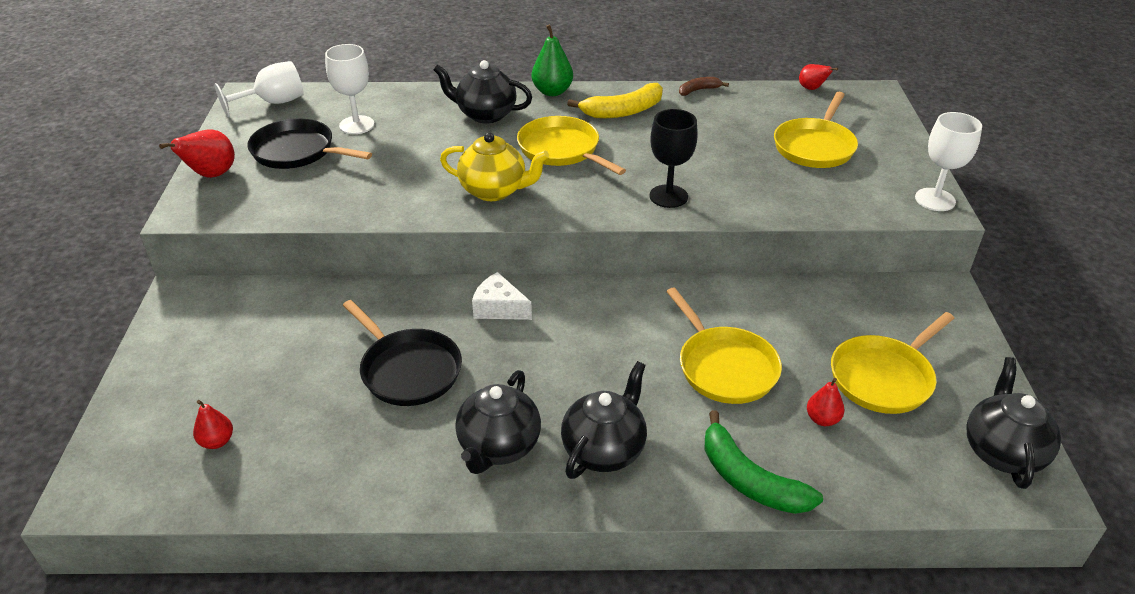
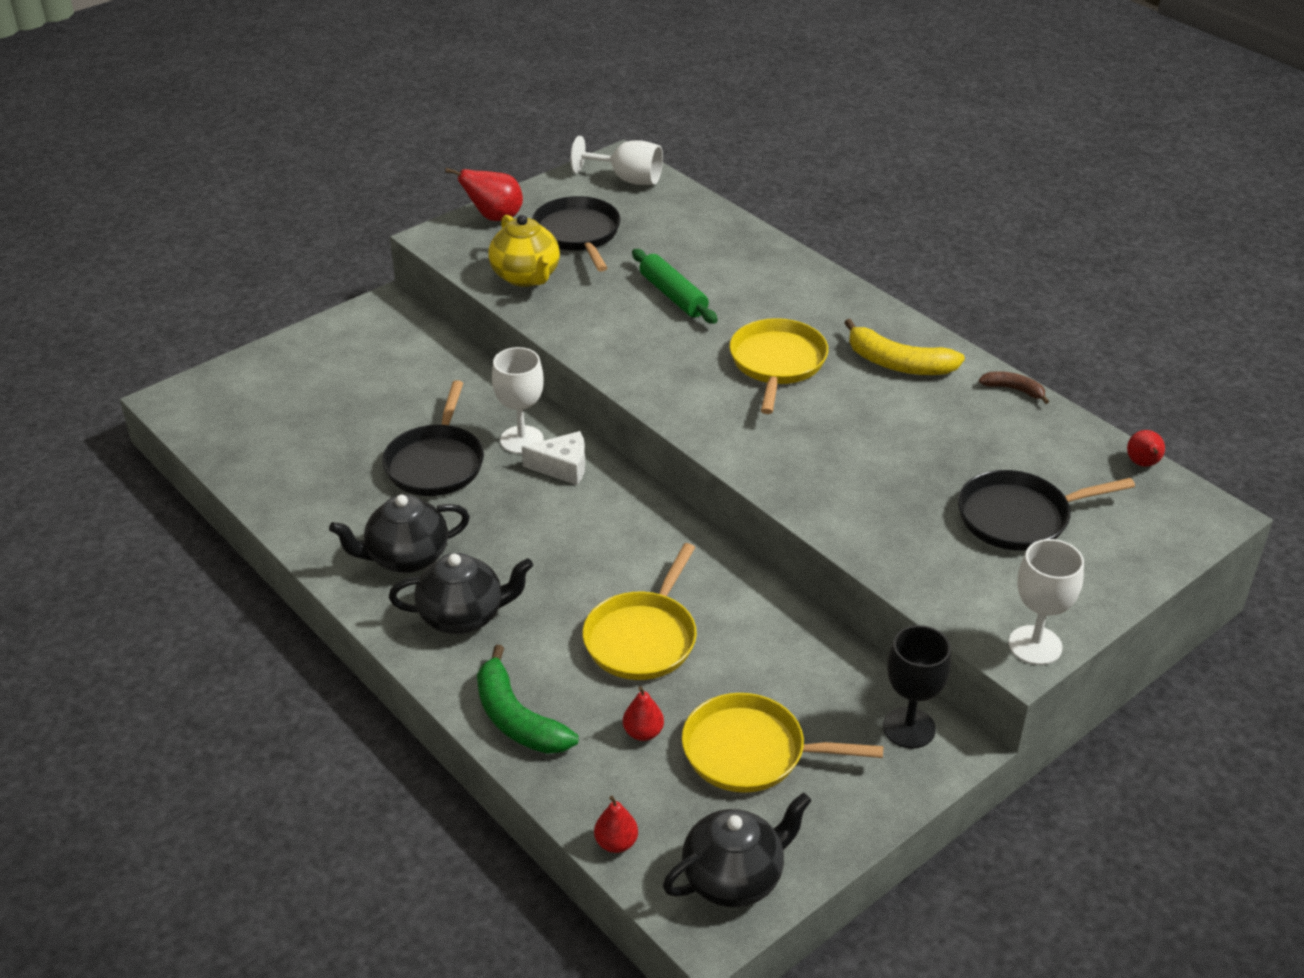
camera: 50 degrees right, 0 degrees up
red pear [193,400,233,449] -> red pear moved to [594,796,638,853]
white goblet [325,44,374,134] -> white goblet moved to [492,347,544,454]
black teapot [433,60,532,124] -> none
yellow teapot [440,132,549,201] -> yellow teapot moved to [488,215,560,287]
white cheese [472,272,532,320] -> white cheese turned 105 degrees clockwise [522,431,585,485]
green pear [532,24,573,96] -> none
black goblet [649,109,698,208] -> black goblet moved to [883,625,951,749]
green banana [705,410,823,514] -> green banana turned 45 degrees counterclockwise [477,644,579,754]
yellow pan [774,92,858,168] -> black pan [958,470,1135,551]
none -> green rolling pin [632,249,718,324]

